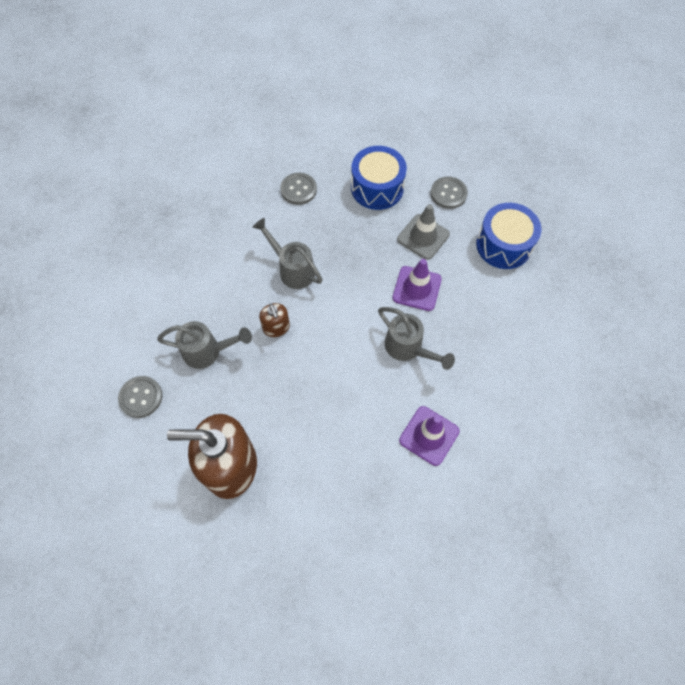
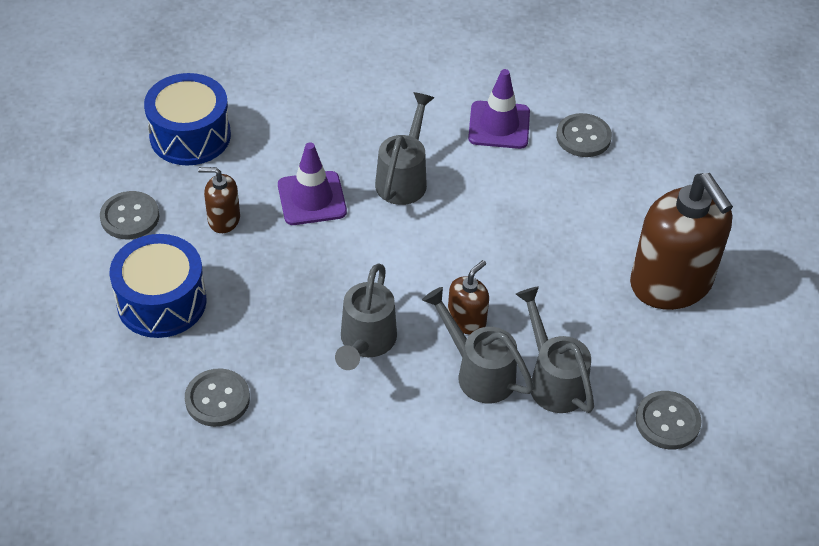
camera: 120 degrees left, 15 degrees down
grey traffic cone [397,204,450,260] -> brown soap dispenser [198,167,240,233]
none -> grey watering can [422,287,534,403]
none -> grey button [556,113,612,157]

